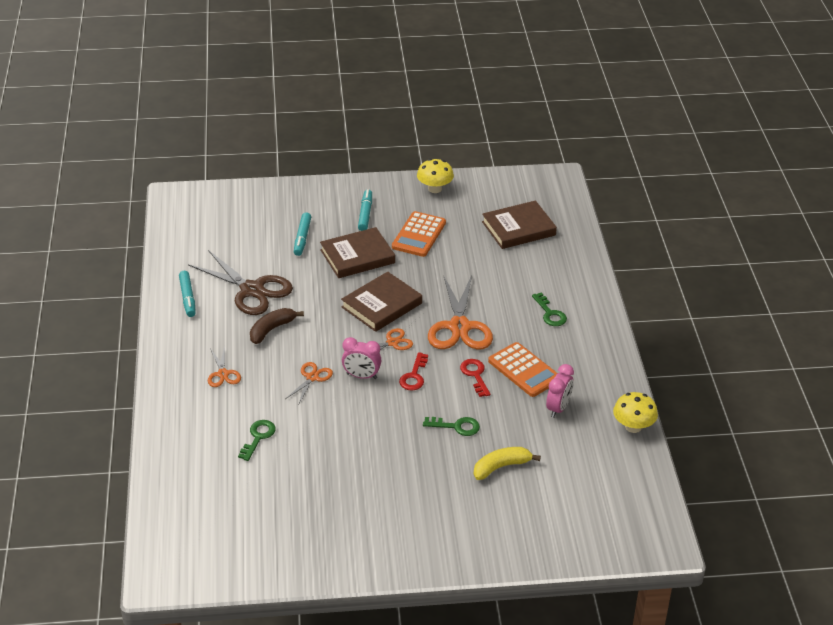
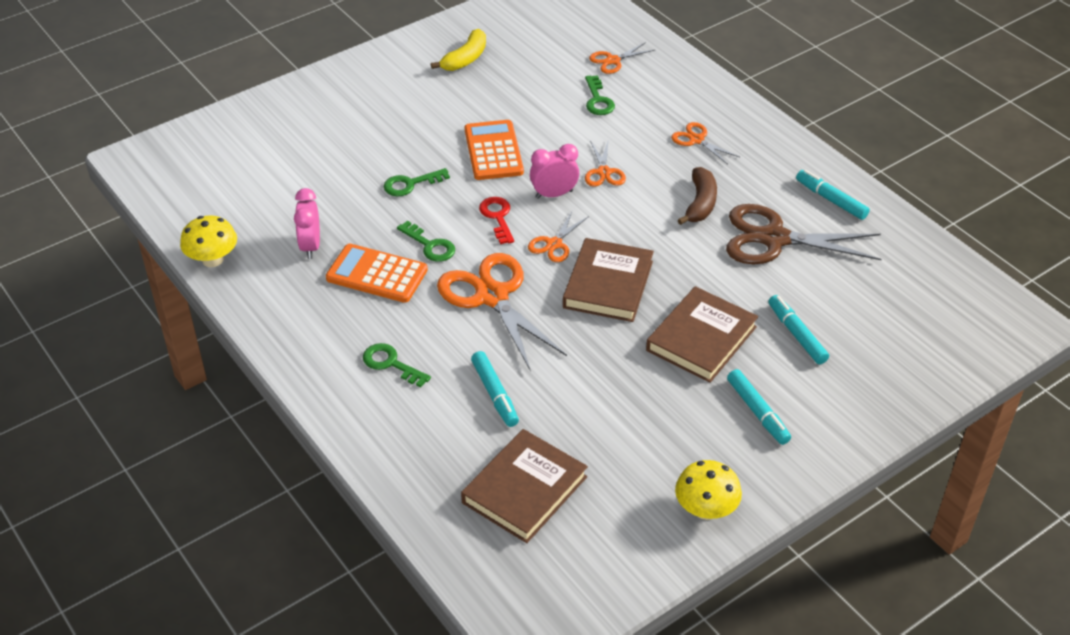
camera: 150 degrees right, 5 degrees up
orange calculator [392,211,446,257] -> orange calculator moved to [465,120,524,180]
red key [460,359,490,397] -> green key [397,221,455,262]
yellow banana [473,447,541,480] -> yellow banana moved to [431,29,486,71]
none -> turquoise marker [471,351,519,427]
none -> orange scissors [589,42,655,74]

